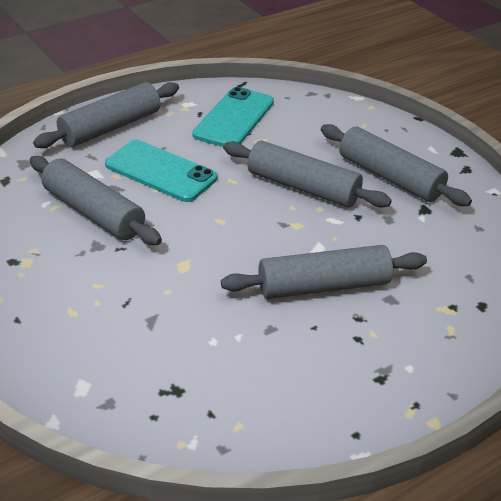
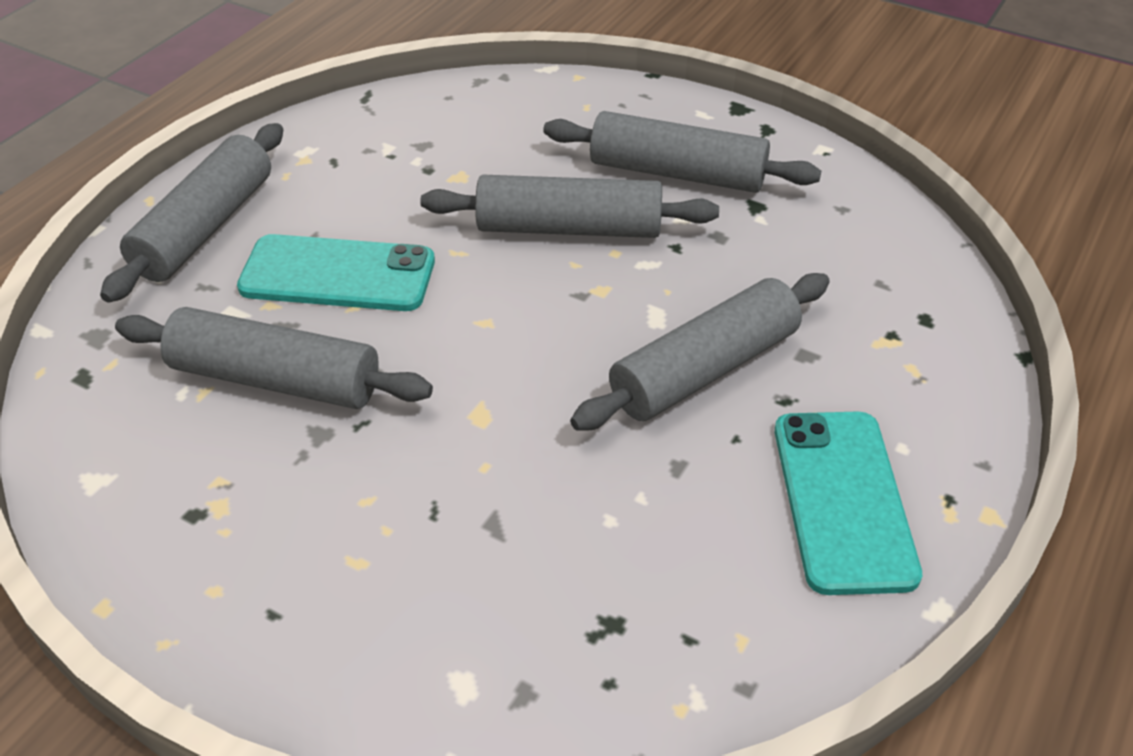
camera: 25 degrees left, 5 degrees up
turquoise phone [192,87,274,147] -> turquoise phone moved to [775,411,922,595]

